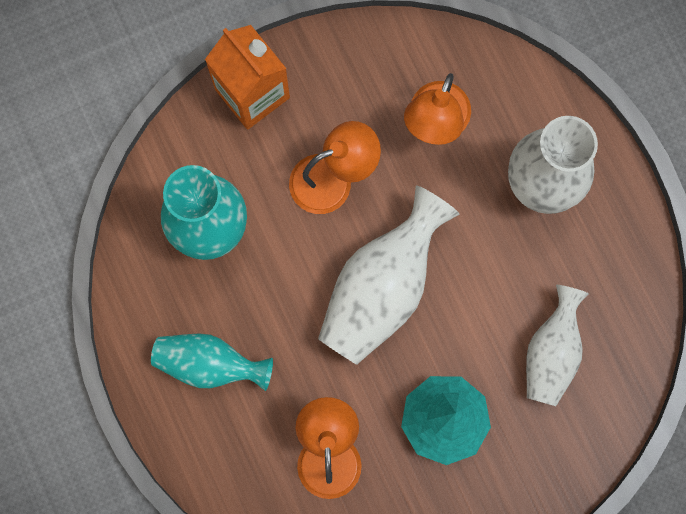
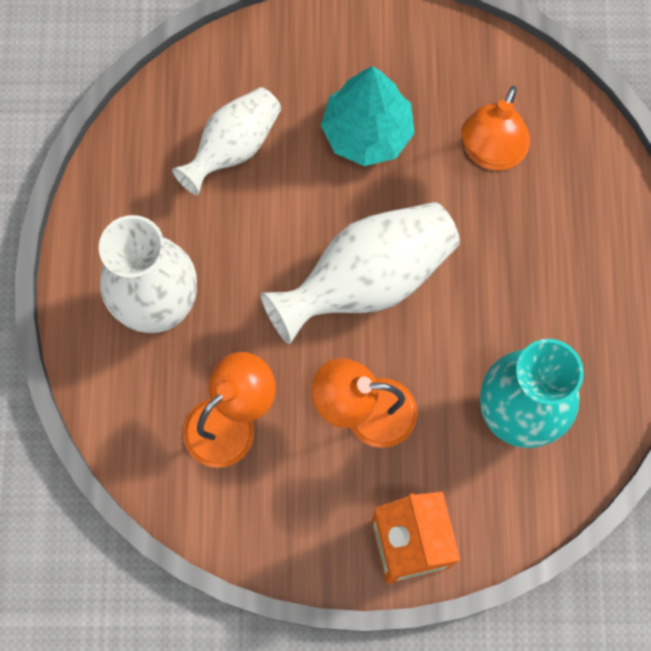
camera: 155 degrees left, 5 degrees down
turquoise vase [151,334,273,391] -> none

